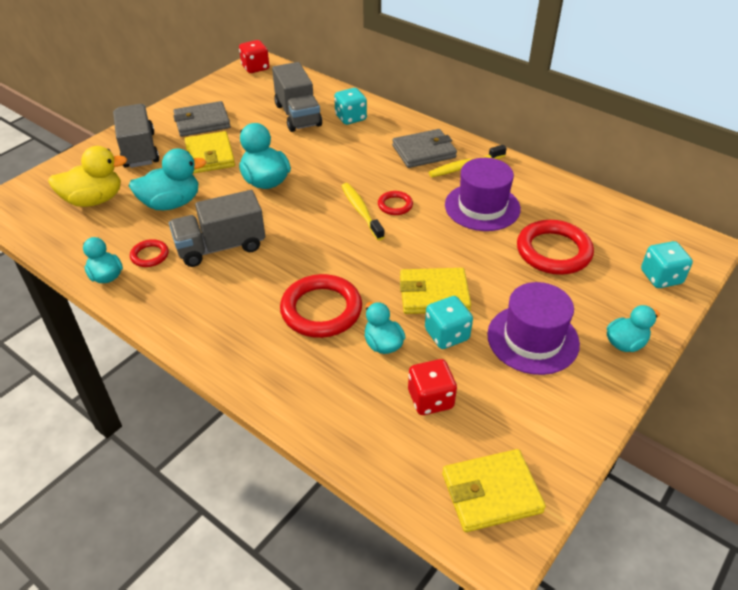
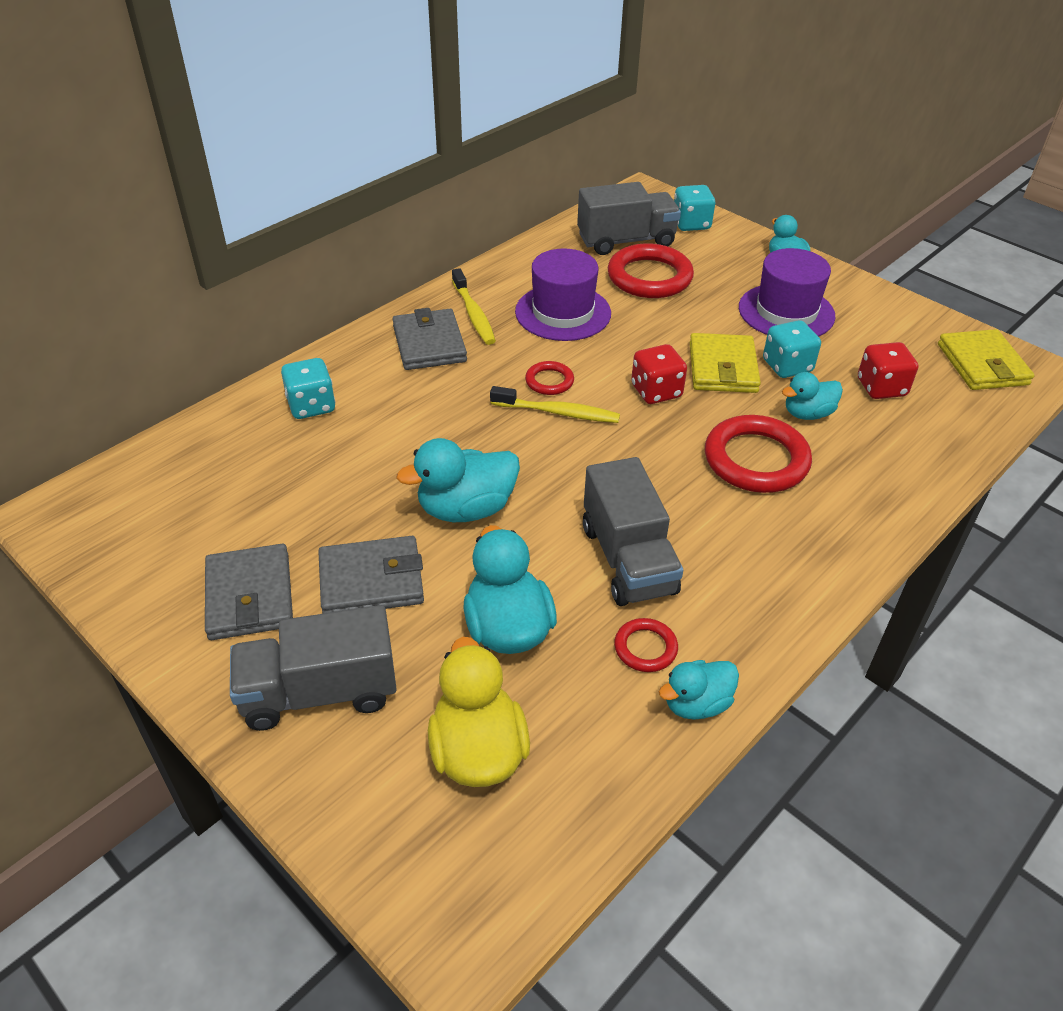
camera: 85 degrees left, 0 degrees up
yellow wallet [184,131,235,173] -> grey wallet [318,536,424,614]
red dice [239,40,269,73] -> red dice moved to [631,344,687,404]
grey truck [272,62,322,132] -> grey truck moved to [577,182,681,255]
yellow toothbrush [341,183,385,240] -> yellow toothbrush turned 150 degrees counterclockwise [490,386,620,423]

